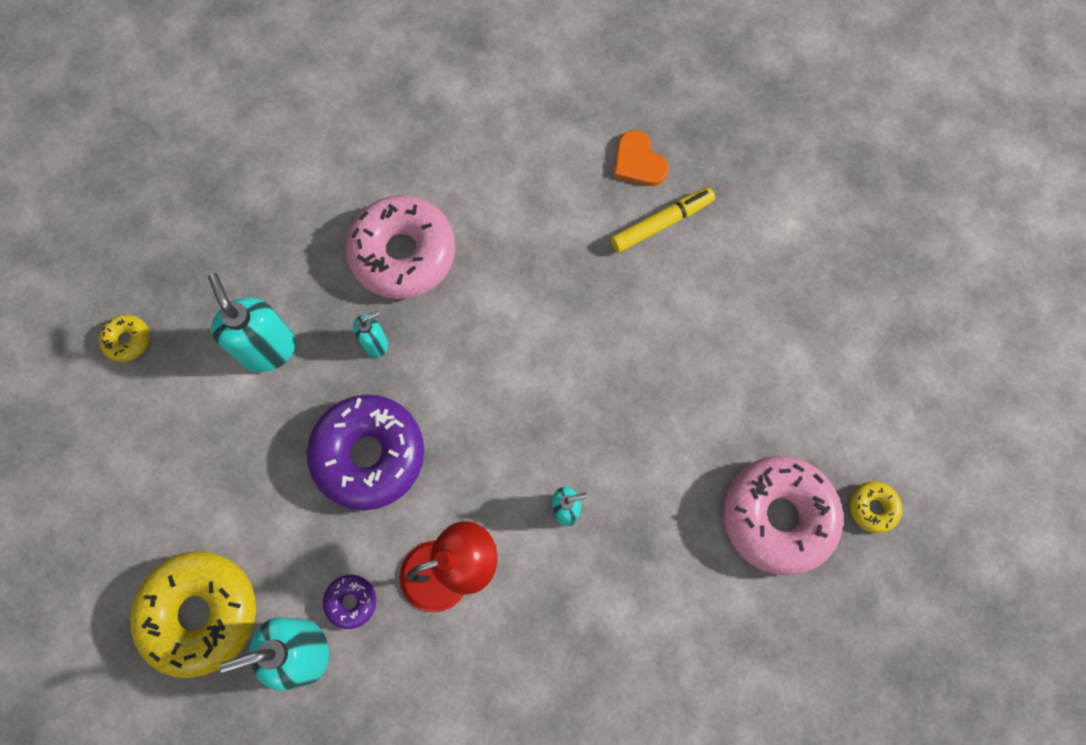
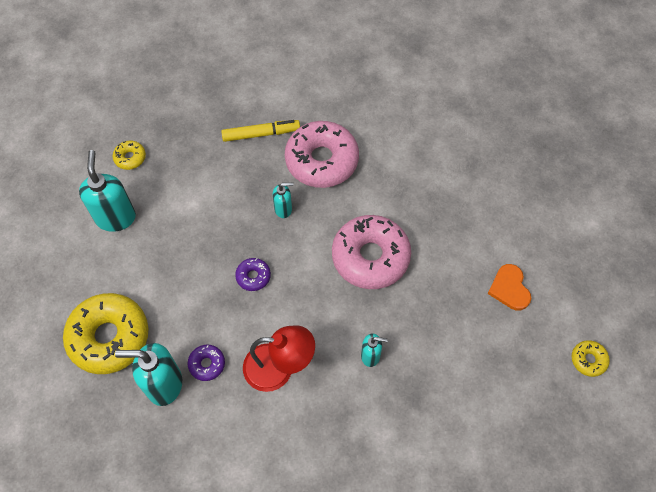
camera: 20 degrees right, 10 degrees down
turquoise soap dispenser [208,273,296,372] -> turquoise soap dispenser moved to [79,150,136,232]
purple donut [307,395,424,510] -> purple donut [235,258,271,291], size x0.44
yellow marker [610,187,715,253] -> yellow marker moved to [221,120,300,142]
orange heart [614,130,668,186] -> orange heart moved to [488,264,531,311]
pink donut [723,456,843,576] -> pink donut moved to [332,215,411,289]
yellow donut [849,481,902,533] -> yellow donut moved to [572,340,610,377]

